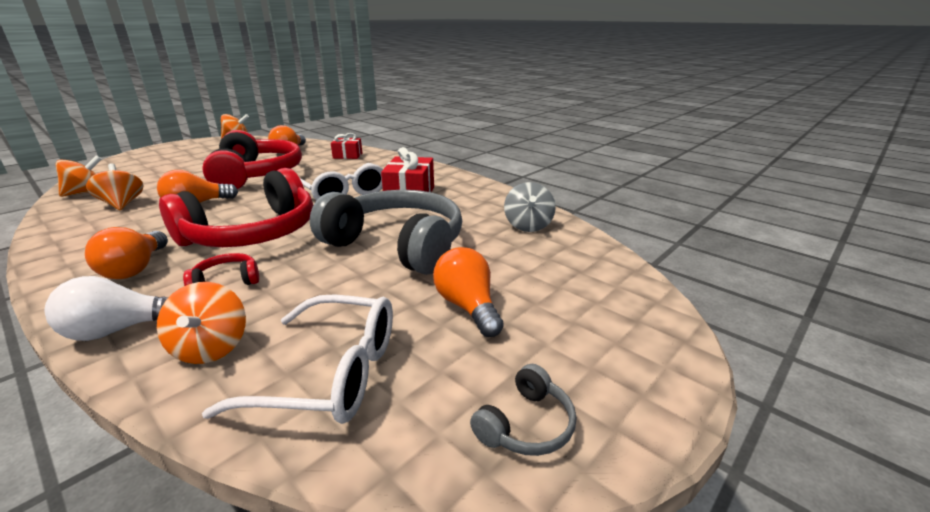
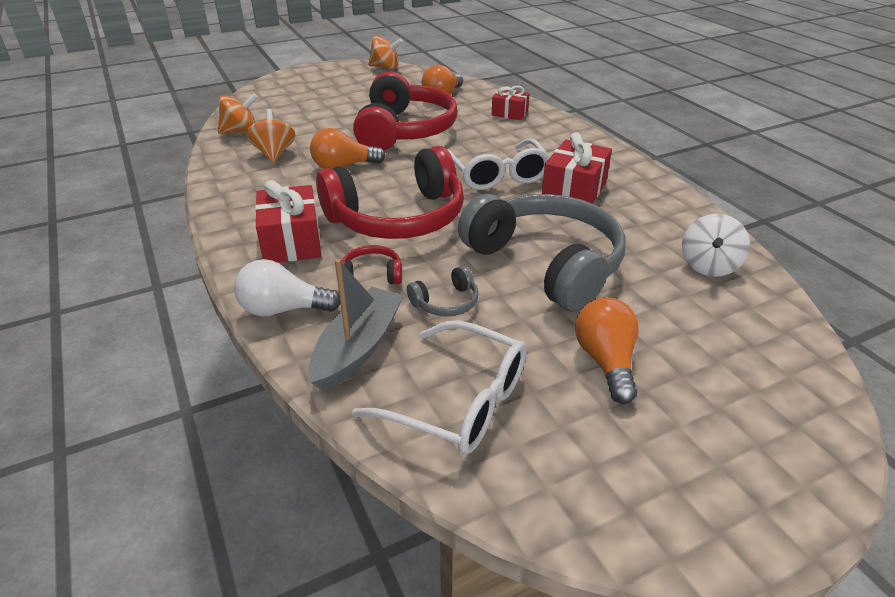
camera: 20 degrees right, 10 degrees up
orange light bulb [85,227,168,279] -> red gift [255,180,321,263]
orange spinning top [157,282,246,364] -> grey boat [309,259,404,391]
grey headphones [470,364,576,456] -> grey headphones moved to [407,266,479,316]
grey spinning top [504,182,556,232] -> white spinning top [682,214,750,277]

